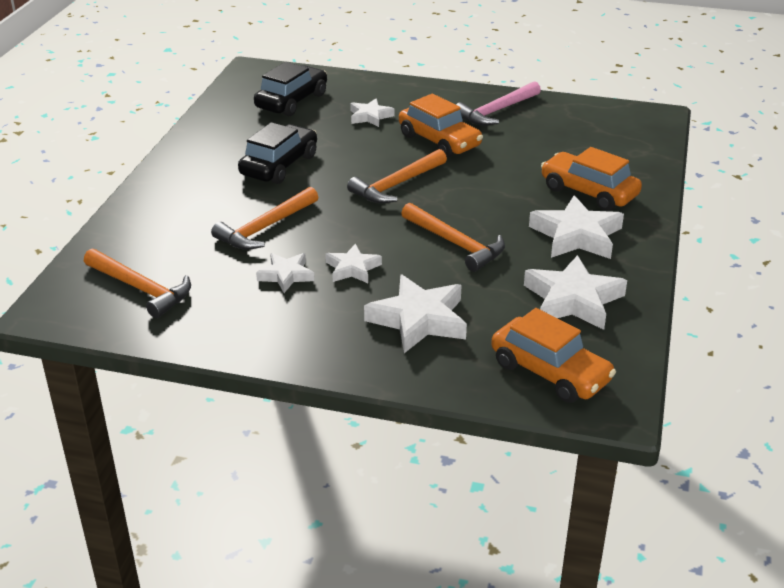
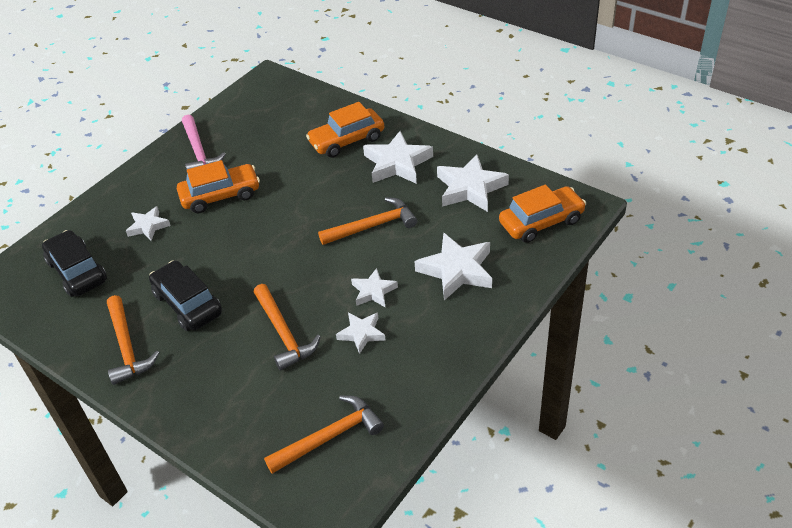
camera: 65 degrees left, 10 degrees up
orange hammer [347,149,447,203] -> orange hammer moved to [107,295,159,385]

